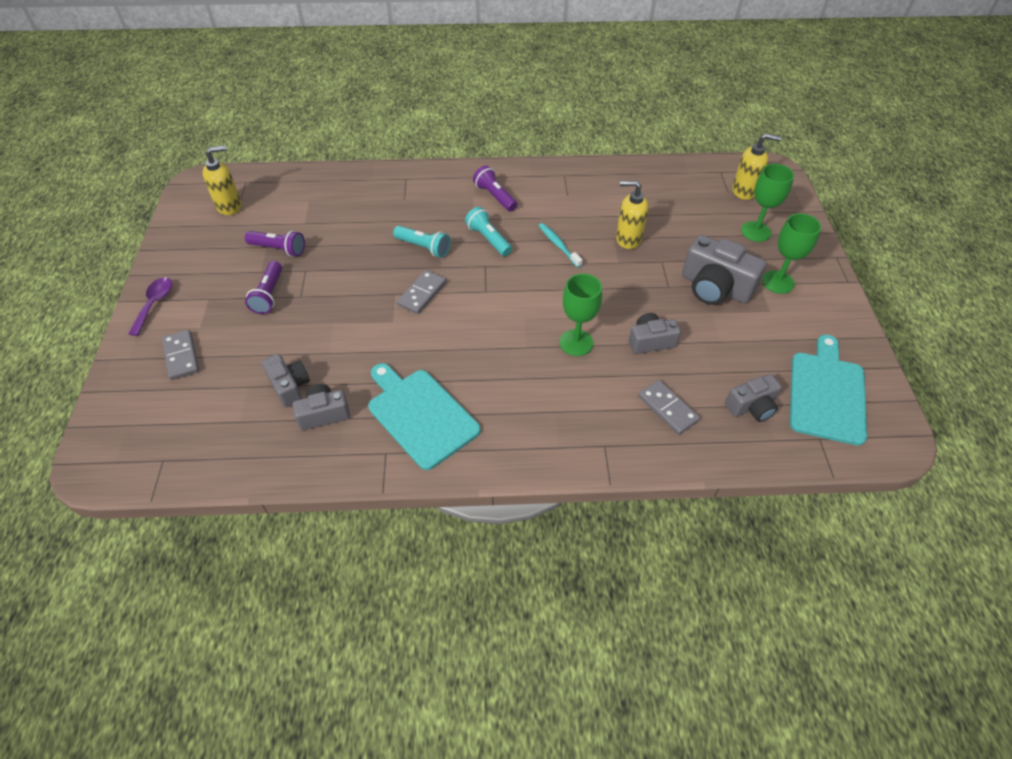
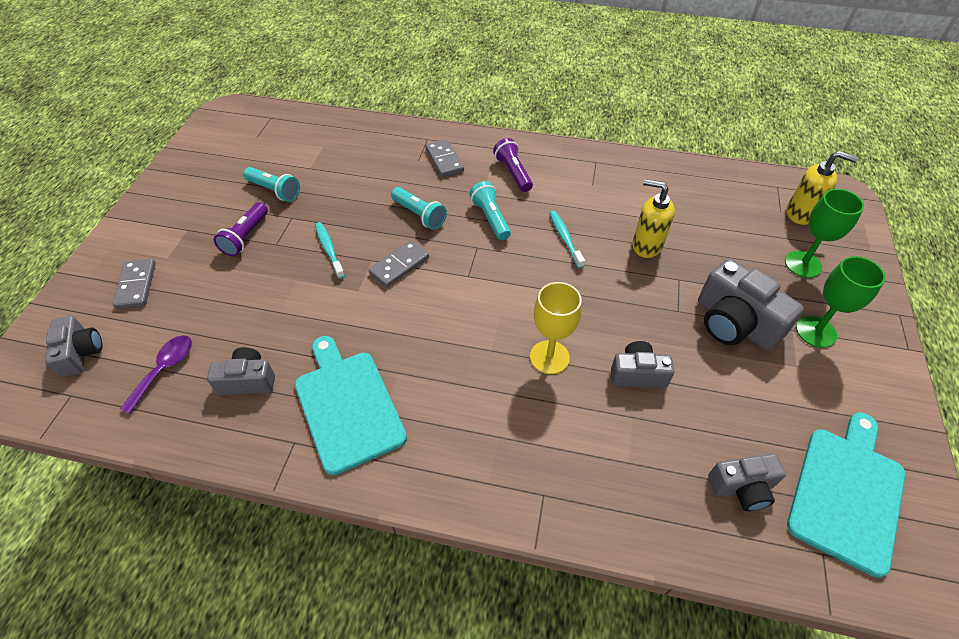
camera: 15 degrees right, 0 degrees up
purple spoon [129,277,172,336] -> purple spoon moved to [120,335,192,414]
yellow soap dispenser [202,145,242,215] -> none
purple flashlight [245,231,305,257] -> turquoise flashlight [243,167,300,202]
grey camera [262,354,310,407] -> grey camera moved to [45,316,102,377]
green goblet [560,274,602,356] -> yellow goblet [530,282,582,374]
grey domino [638,380,700,435] -> grey domino moved to [426,139,464,177]
none -> turquoise toothbrush [315,222,345,279]

